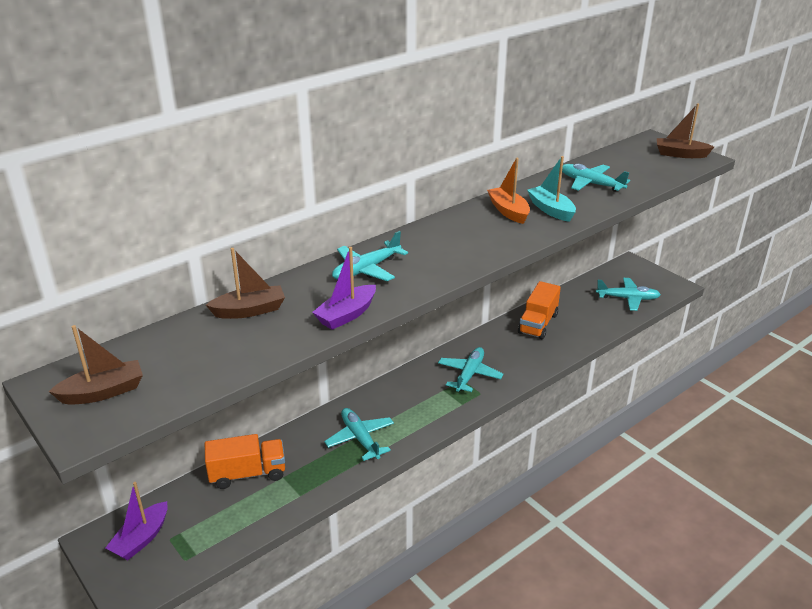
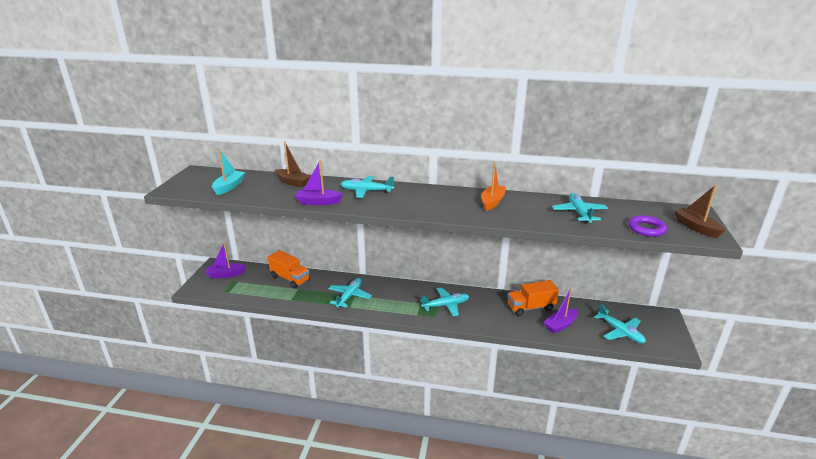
camera: 50 degrees right, 5 degrees down
brown boat [49,325,143,405] -> none
turquoise boat [527,156,576,222] -> turquoise boat moved to [212,149,245,195]
none -> purple boat [544,288,578,334]
none -> purple ring [628,215,667,237]

